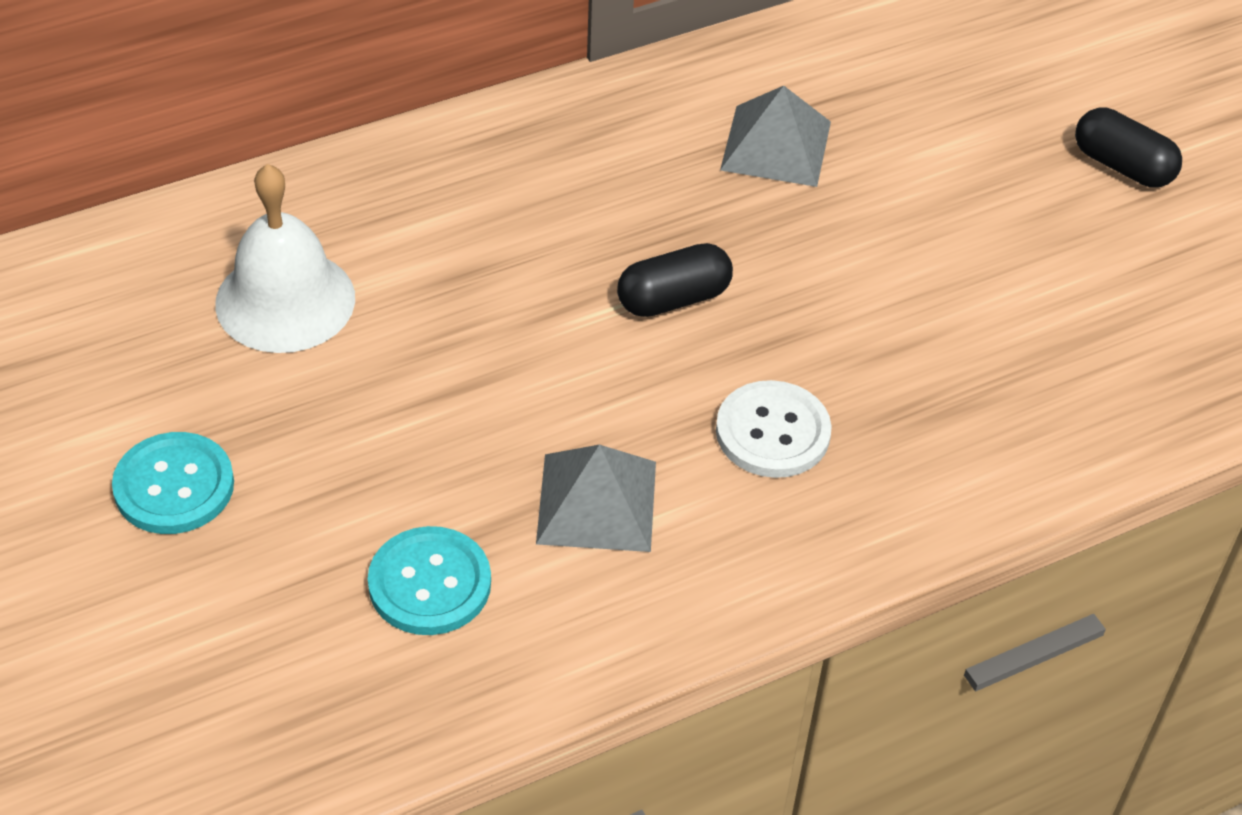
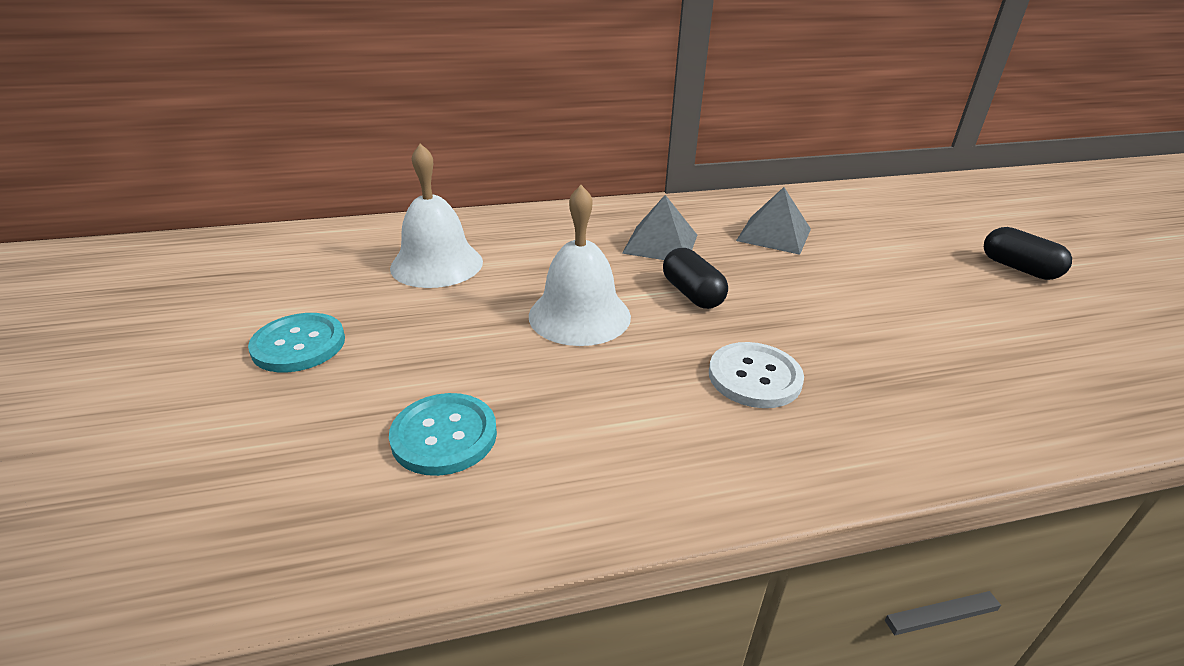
camera: 15 degrees right, 15 degrees down
grey pyramid [536,445,656,552] -> grey pyramid moved to [622,195,697,260]
black capsule [617,243,733,317] -> black capsule turned 75 degrees clockwise [663,248,728,309]
none -> white bell [529,185,631,346]

